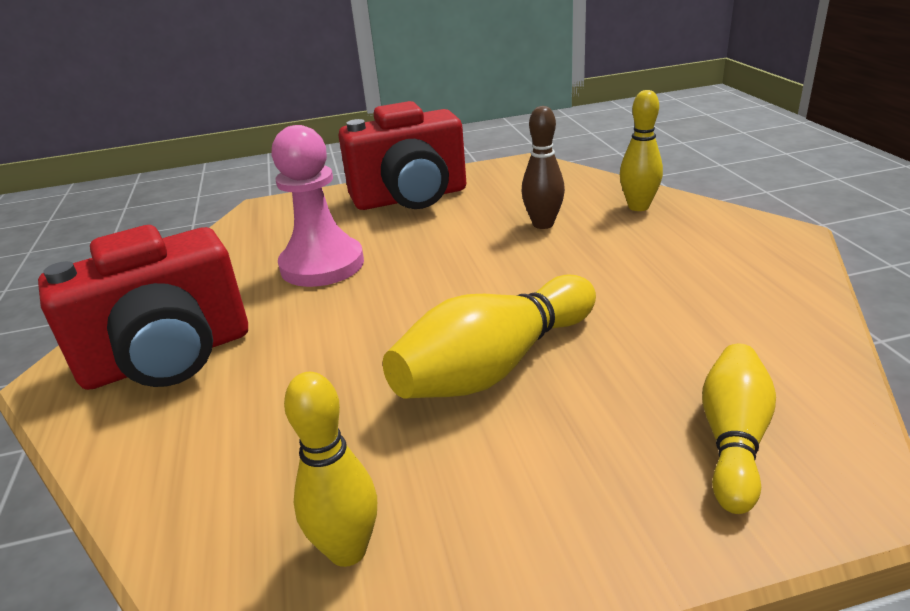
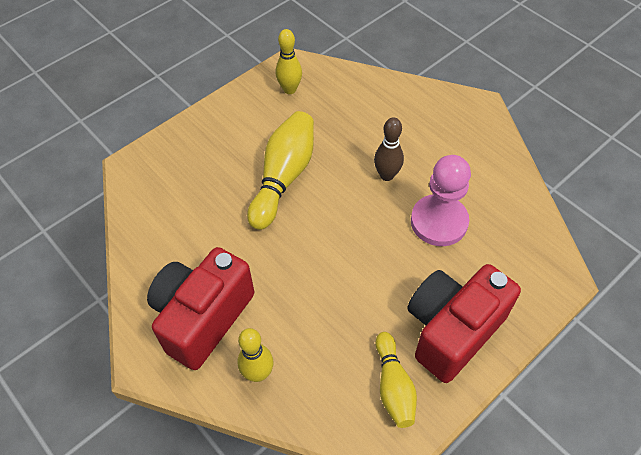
camera: 150 degrees right, 25 degrees up
red camera [38,225,248,390] -> red camera moved to [147,247,254,370]
brown bowling pin [521,106,565,229] -> brown bowling pin moved to [374,117,404,181]
yellow bowling pin [702,344,776,514] -> yellow bowling pin moved to [375,332,417,428]

